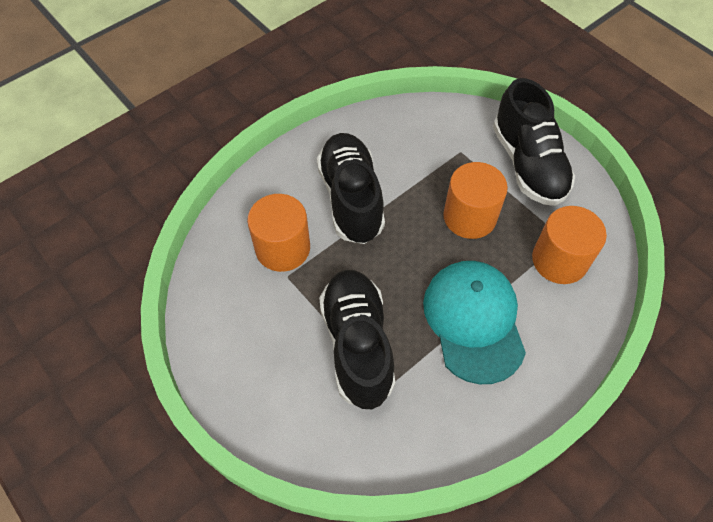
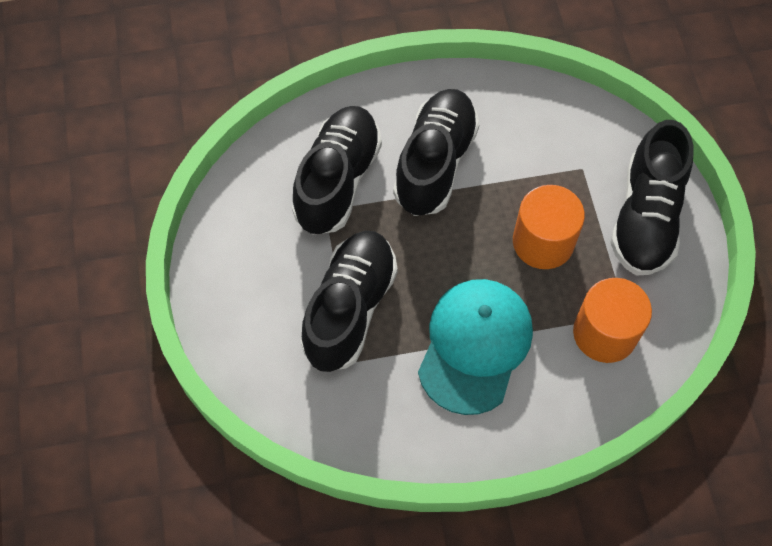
camera: 30 degrees right, 5 degrees up
orange cylinder [247,194,310,272] -> black shoe [292,106,382,235]

